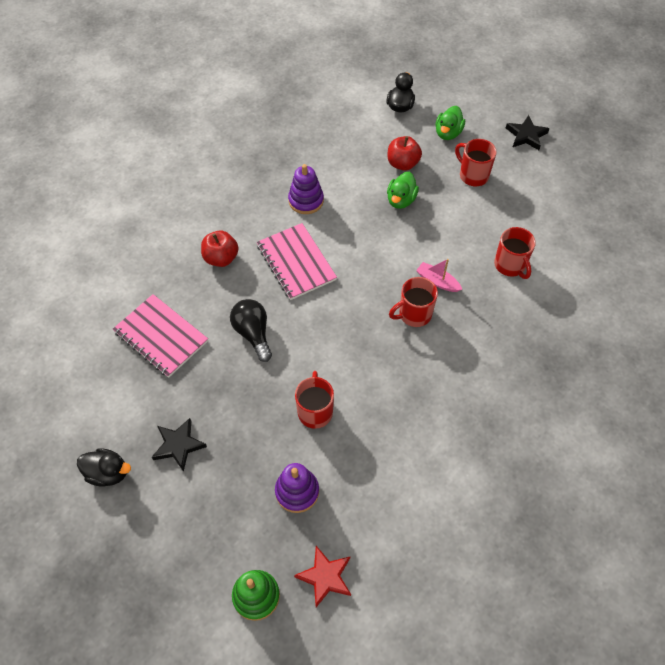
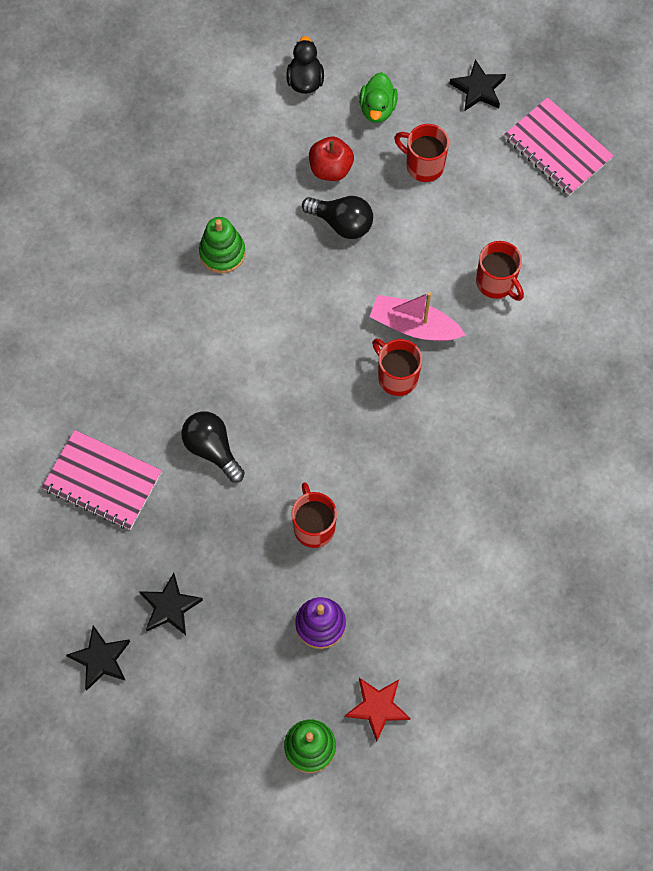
camera: 15 degrees left, 10 degrees up
black duck [77,448,131,487] -> black star [66,625,131,690]
red apple [201,230,239,267] -> none
pink notebook [257,223,337,300] -> pink notebook moved to [504,97,614,196]
purple stacking toy [288,164,324,214] -> green stacking toy [199,217,245,273]
green duck [387,172,419,209] -> black light bulb [302,196,373,239]
red mug [389,277,438,327] -> red mug turned 90 degrees clockwise [372,339,422,396]
pink boat [416,259,462,292] -> pink boat [369,292,466,341], size x1.58

